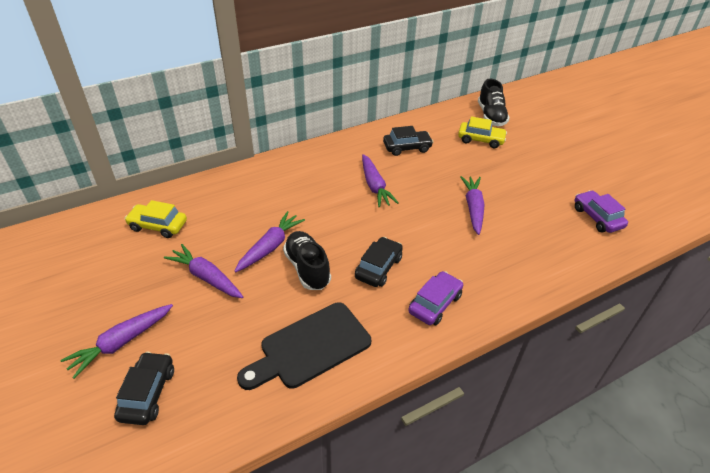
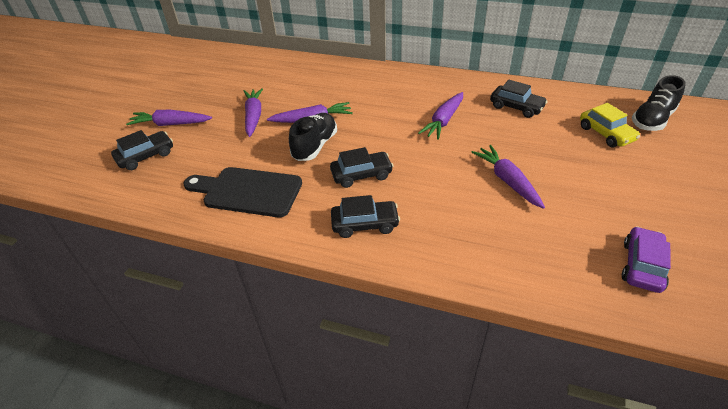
camera: 50 degrees right, 0 degrees up
yellow car [125,200,187,238] -> none
purple car [408,271,463,325] -> black car [331,195,400,238]
purple carrot [460,176,484,235] -> purple carrot turned 75 degrees counterclockwise [471,145,545,209]

